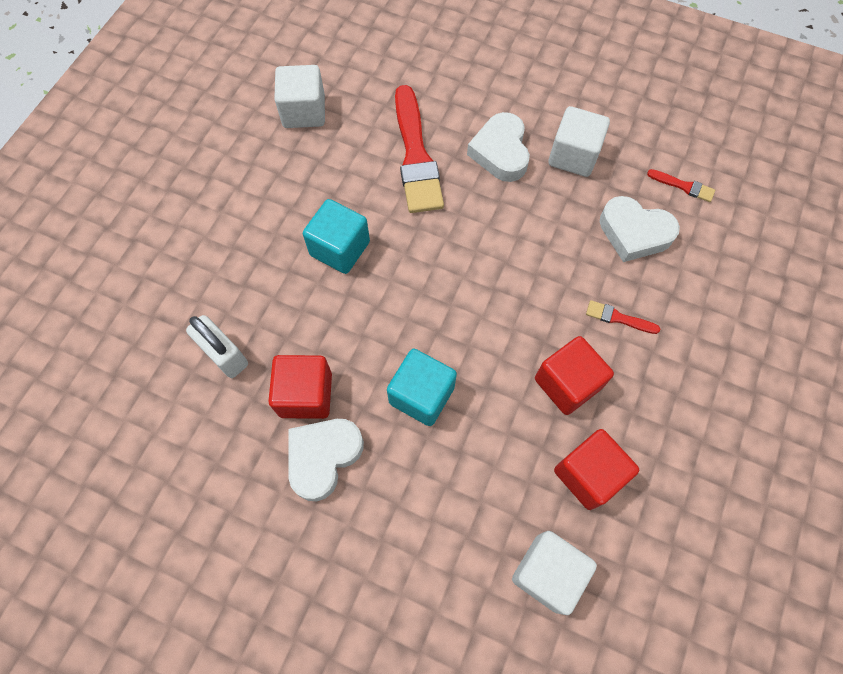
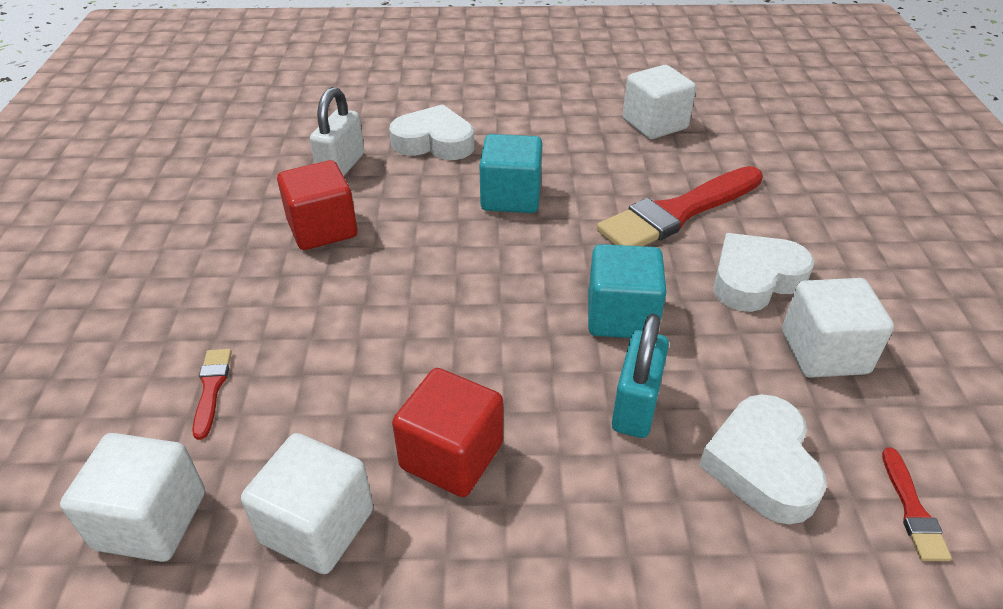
camera: 65 degrees right, 25 degrees down
white heart [288,419,364,501] -> white heart moved to [389,104,474,160]
turquoise cube [387,349,457,426] -> turquoise cube moved to [588,244,667,338]
red cube [554,429,639,510] -> white cube [241,433,373,574]
red brush [586,300,660,334] -> red brush moved to [192,349,232,440]
none -> turquoise padlock [612,314,669,438]

